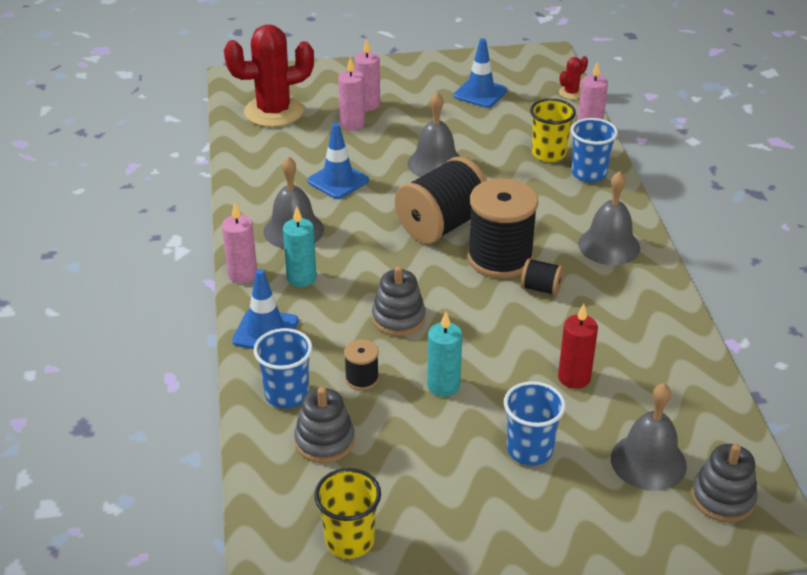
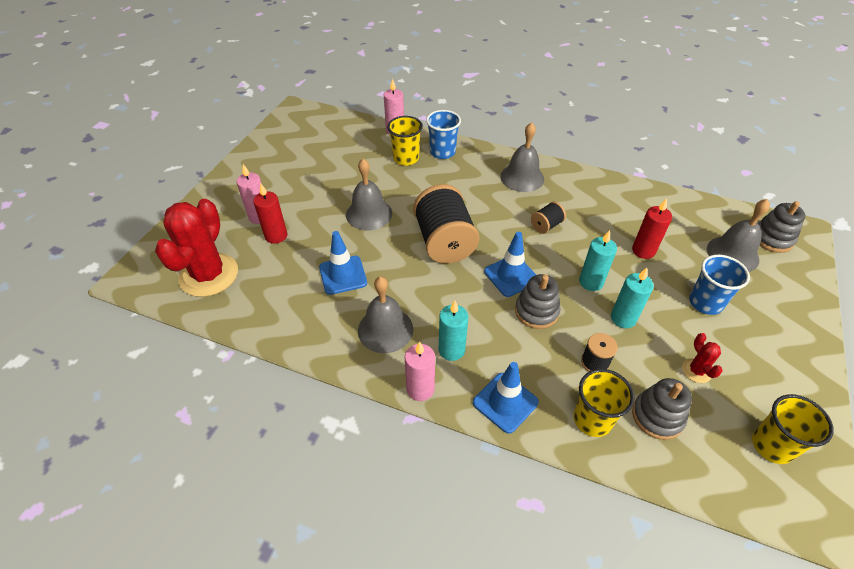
camera: 60 degrees left, 10 degrees up
blue cup [253,328,313,408] -> yellow cup [573,369,635,437]
pink candle [338,57,365,131] -> red candle [253,183,287,244]
blue traffic cone [454,38,507,108] -> blue traffic cone moved to [484,232,536,297]
black spool [467,178,538,278] -> none
red cactus [559,56,588,99] -> red cactus moved to [682,333,723,383]
none -> turquoise candle [579,230,617,291]

